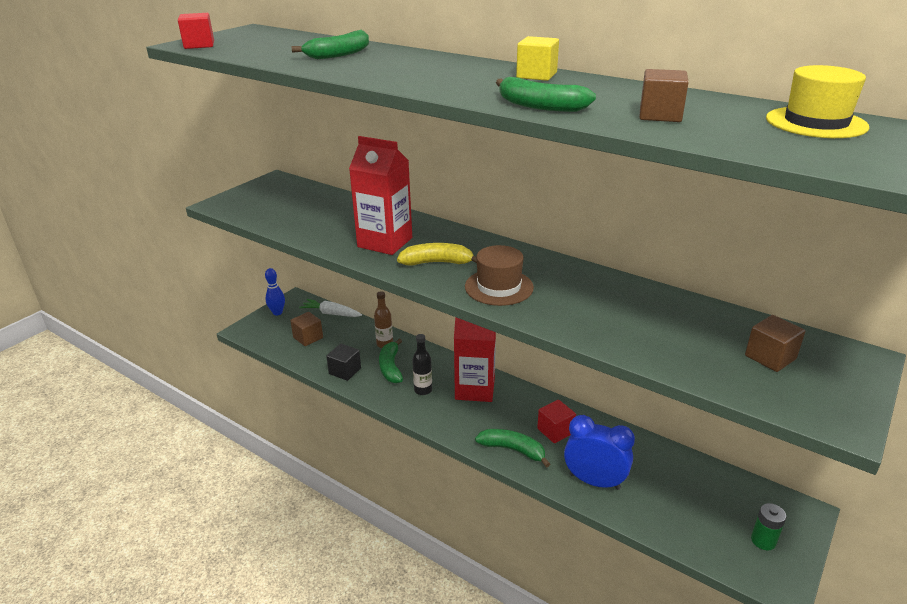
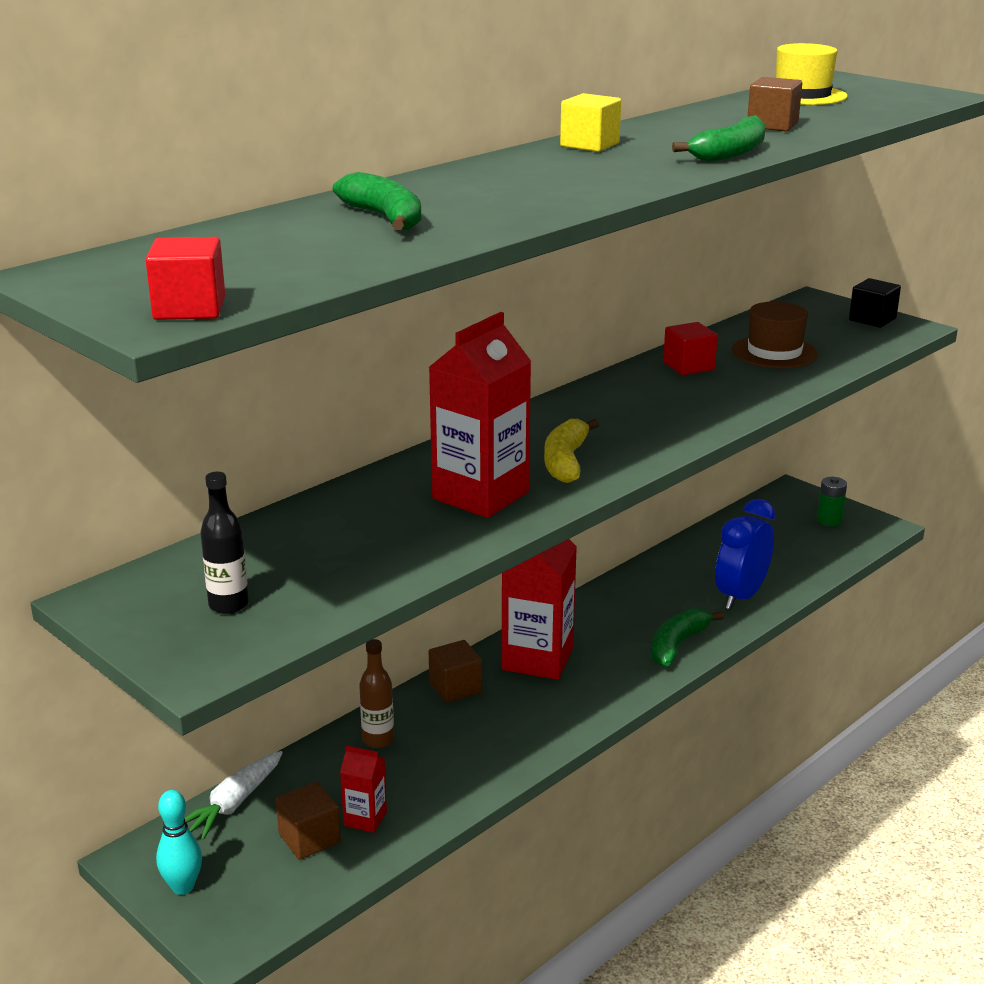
camera: 80 degrees left, 5 degrees down
blue bowling pin [265,268,285,316] -> turquoise bowling pin [156,790,202,895]
black cube [326,344,361,381] -> black cube moved to [849,278,901,328]
green banana [379,339,403,383] -> none
black bottle [412,334,432,395] -> black bottle moved to [200,472,249,614]
brown hat [465,245,534,306] -> brown hat moved to [732,301,818,368]
red cube [537,400,576,443] -> red cube moved to [663,322,718,375]
brown cube [745,315,805,372] -> brown cube moved to [429,640,482,703]
none -> red carton [340,745,387,833]

